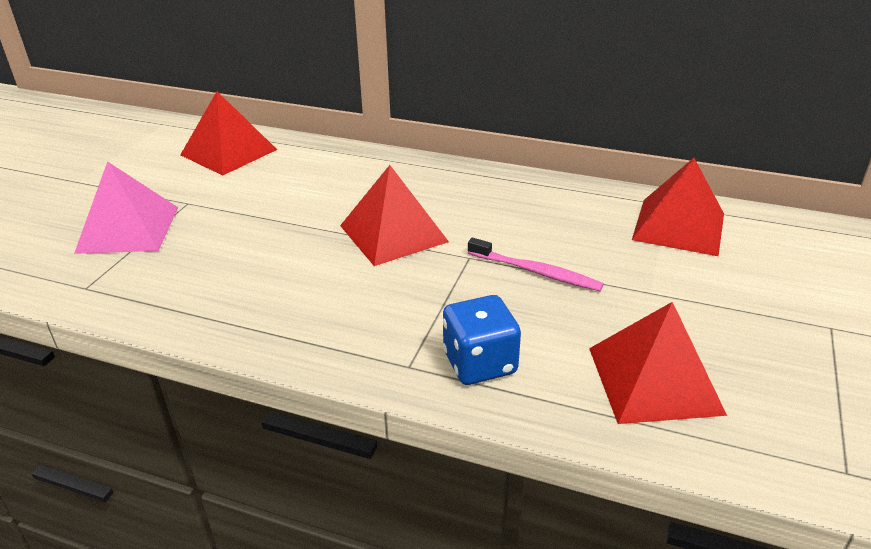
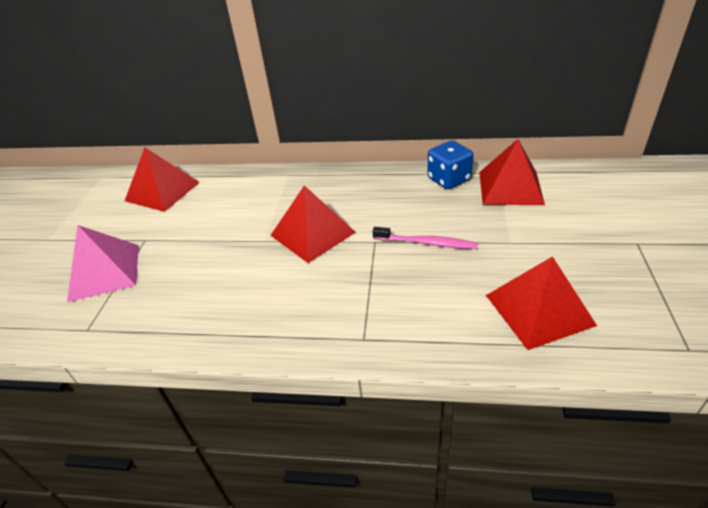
camera: 10 degrees left, 5 degrees up
blue dice [443,295,521,385] -> blue dice moved to [427,140,473,189]

